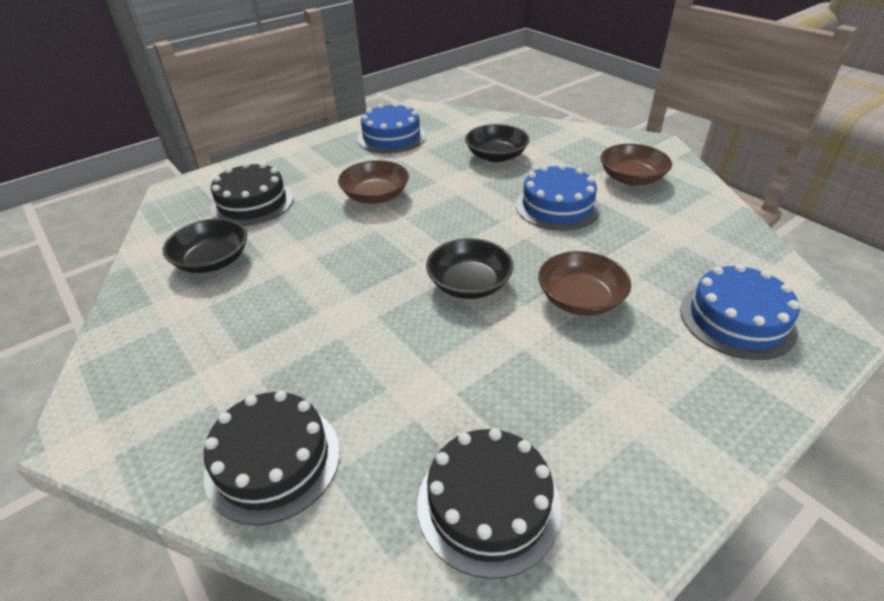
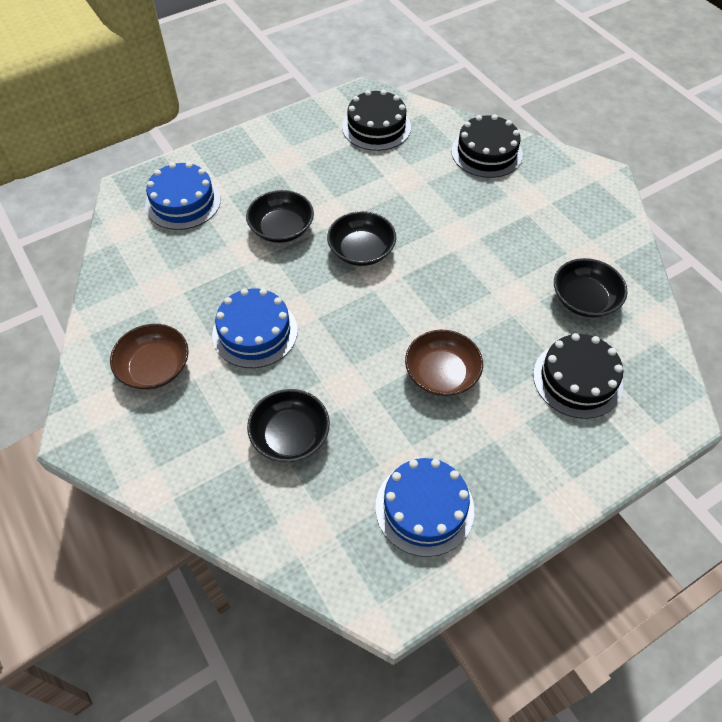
camera: 175 degrees left, 15 degrees up
brown bowl [538,251,631,316] -> black bowl [246,190,314,243]

